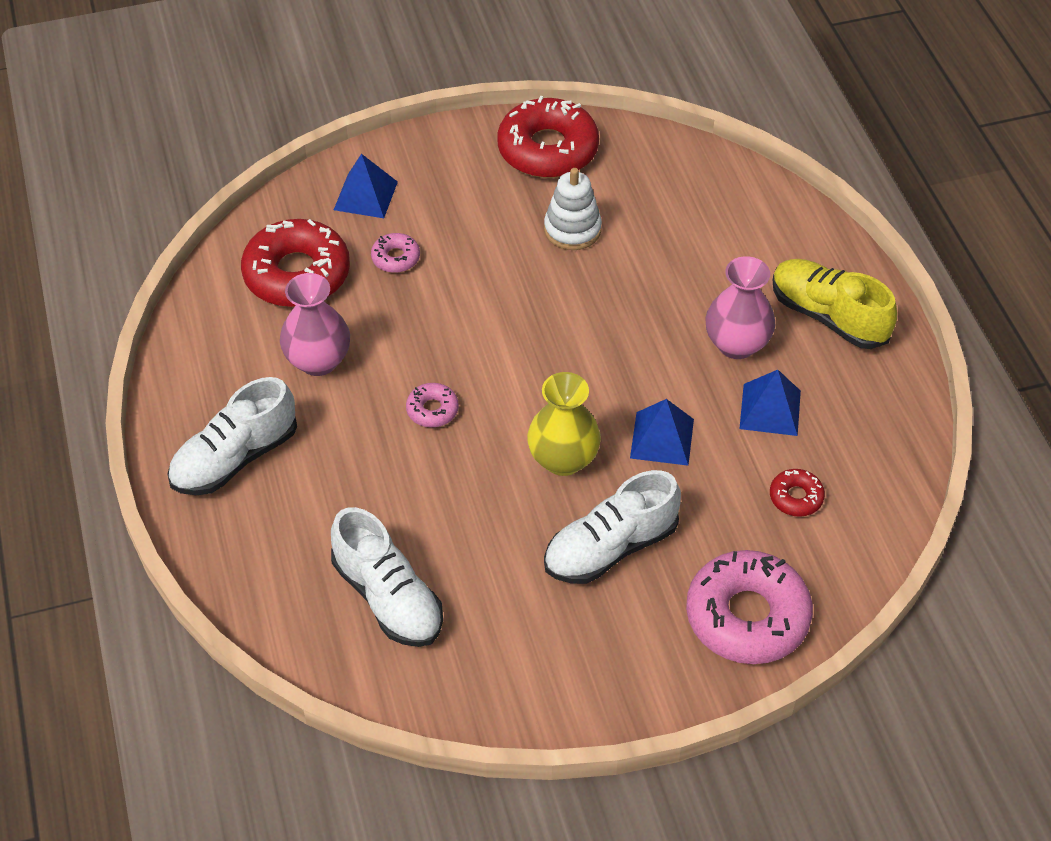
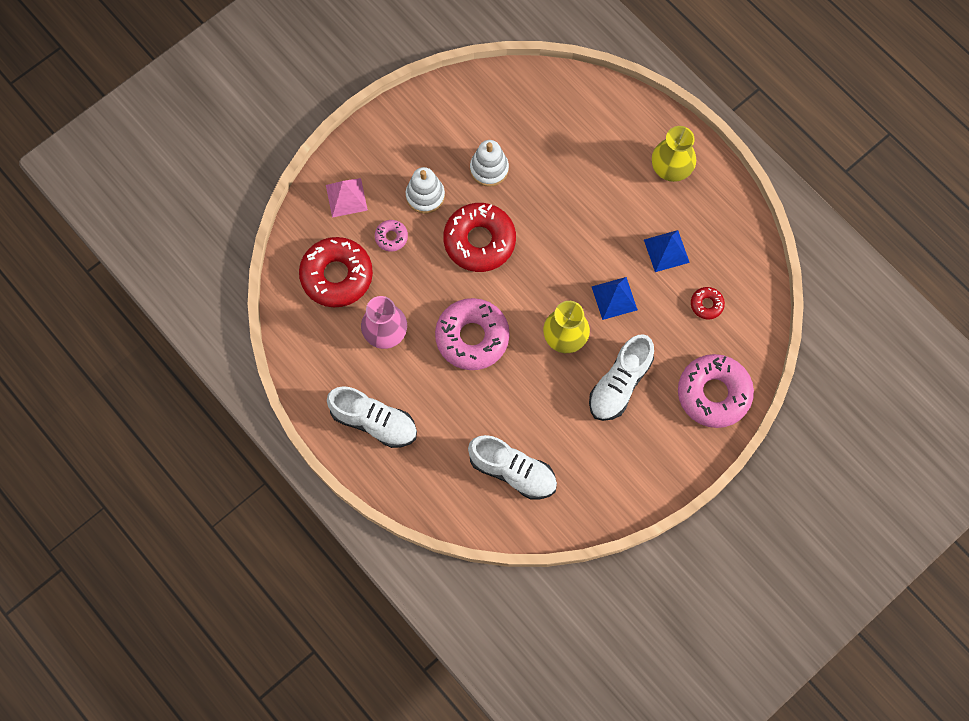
camera: 25 degrees left, 20 degrees up
white shoe [168,377,297,495] -> white shoe turned 90 degrees counterclockwise [327,386,417,448]
blue pyramid [334,154,398,218] -> pink pyramid [326,178,368,218]
pink donut [406,383,459,427] -> pink donut [435,298,510,370], size x2.18
red donut [497,96,599,178] -> red donut moved to [443,203,516,272]
pink vase [705,256,775,359] -> none
yellow shoe [773,259,897,349] -> yellow vase [652,126,696,182]
none -> white stacking toy [406,167,445,214]

